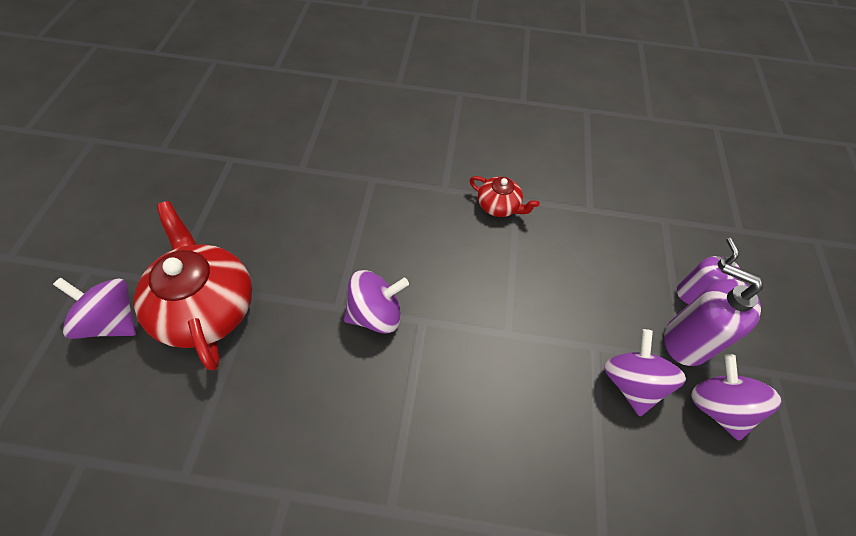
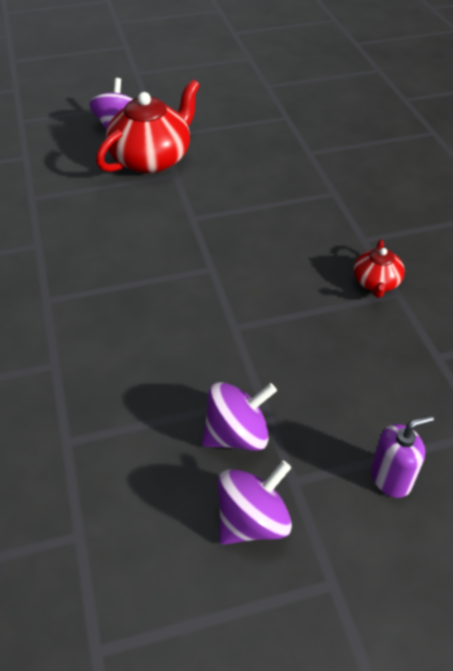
camera: 70 degrees right, 10 degrees down
purple spinning top [344,270,409,334] -> none
purple soap dispenser [664,264,763,366] -> none

